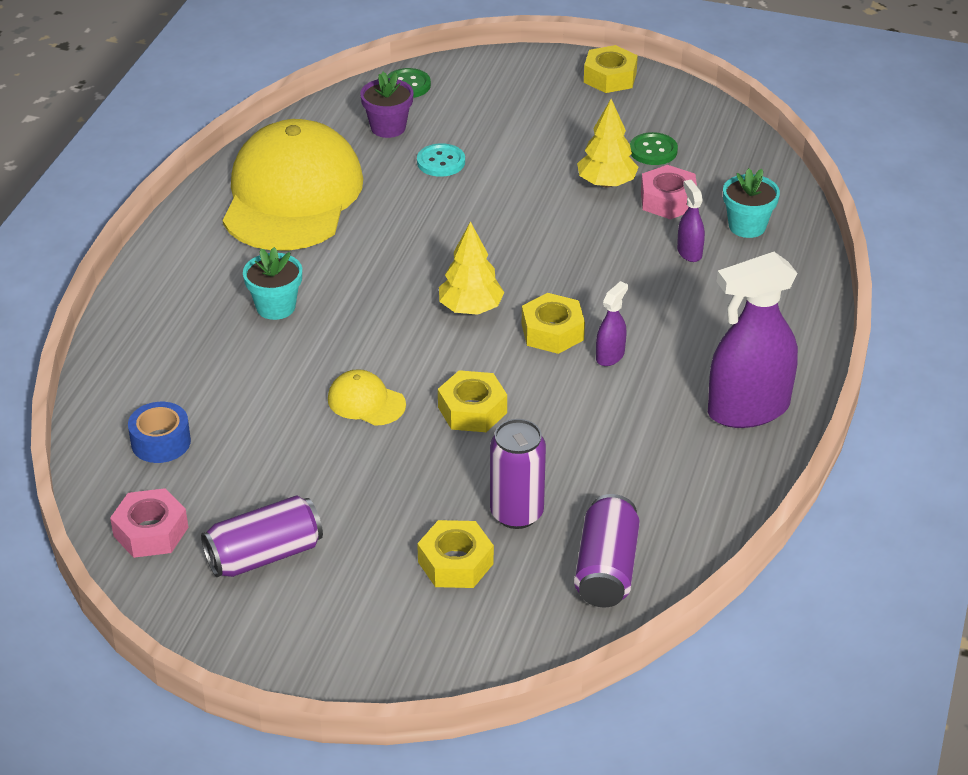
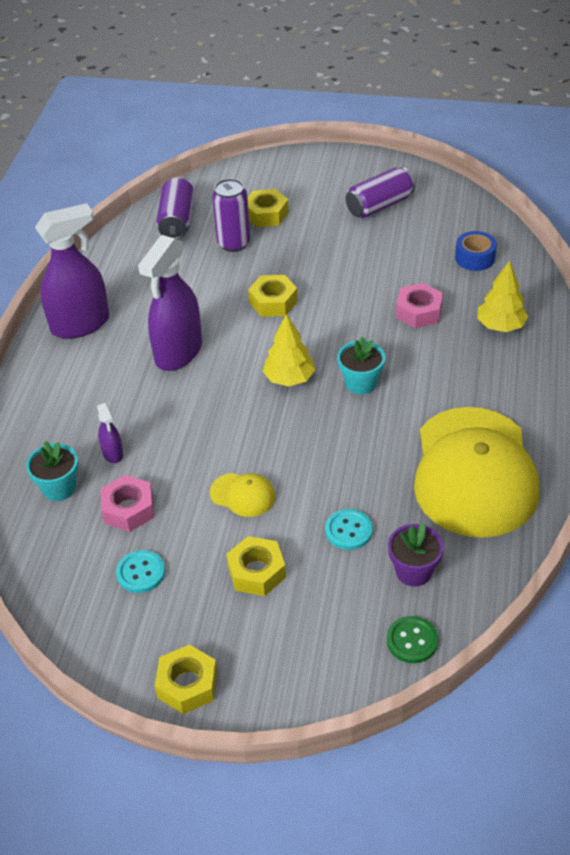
camera: 175 degrees right, 5 degrees up
pink nut [110,488,188,558] -> pink nut moved to [396,283,443,328]
turquoise flower pot [243,247,302,320] -> turquoise flower pot moved to [337,336,385,395]
yellow cap [328,369,406,426] -> yellow cap moved to [210,473,275,517]
yellow nut [522,293,585,354] -> yellow nut moved to [226,536,286,596]
yellow tree [577,99,638,188] -> yellow tree moved to [477,260,529,332]
purple spray bottle [596,281,628,366] -> purple spray bottle [138,235,202,371], size x2.23
green button [630,132,678,165] -> turquoise button [116,550,165,593]

